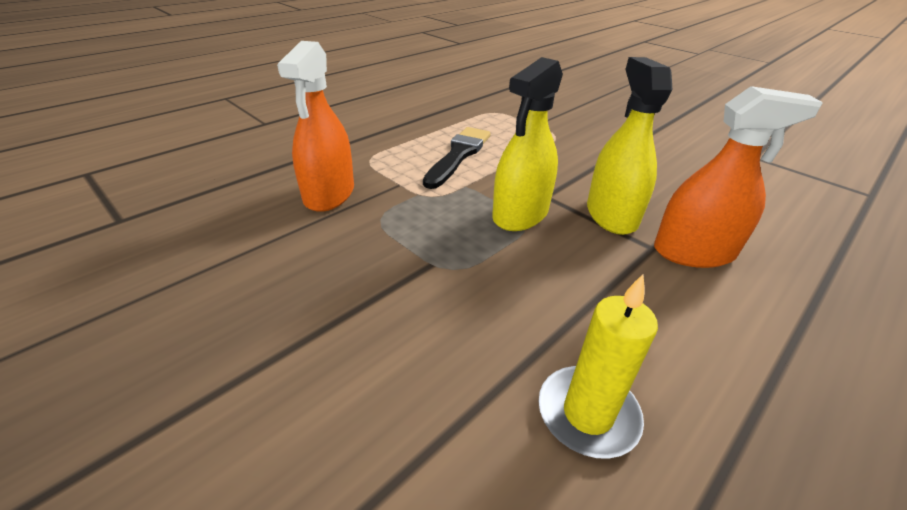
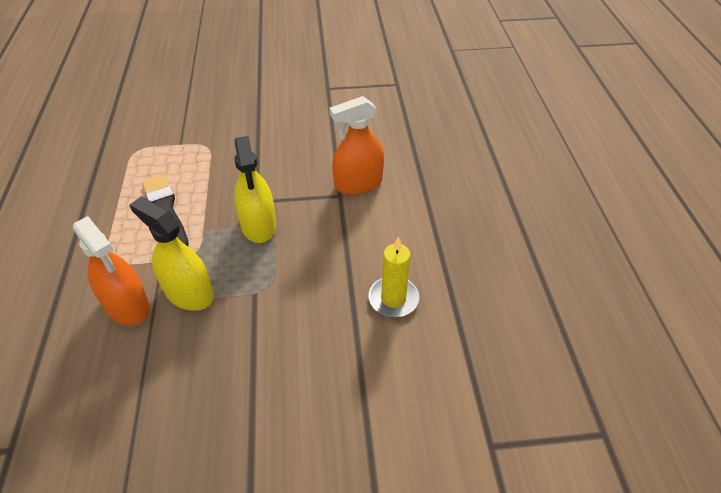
camera: 50 degrees left, 10 degrees up
yellow spray bottle [587,57,673,235] -> yellow spray bottle moved to [129,197,214,311]
orange spray bottle [654,86,823,268] -> orange spray bottle turned 150 degrees counterclockwise [330,96,384,195]

